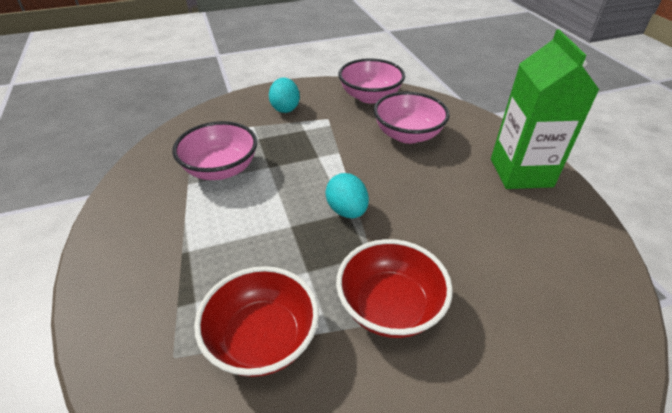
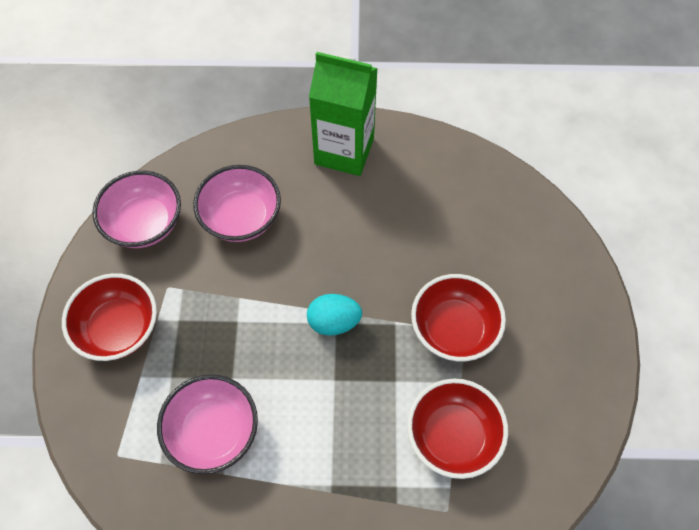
camera: 70 degrees left, 20 degrees up
turquoise egg [269,77,300,113] -> red bowl [62,273,157,361]

